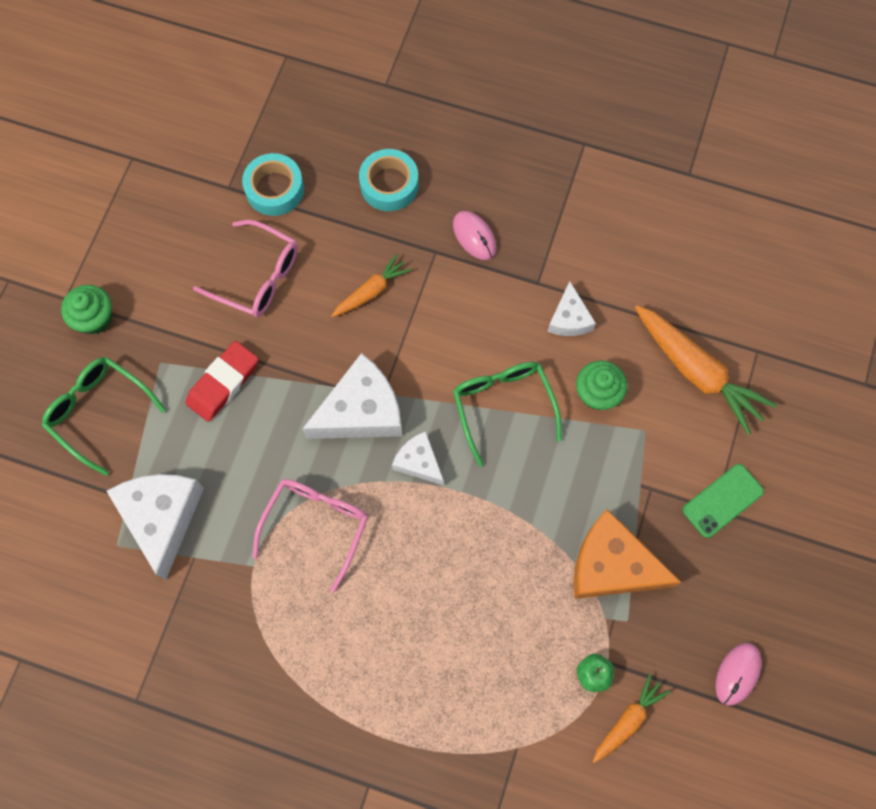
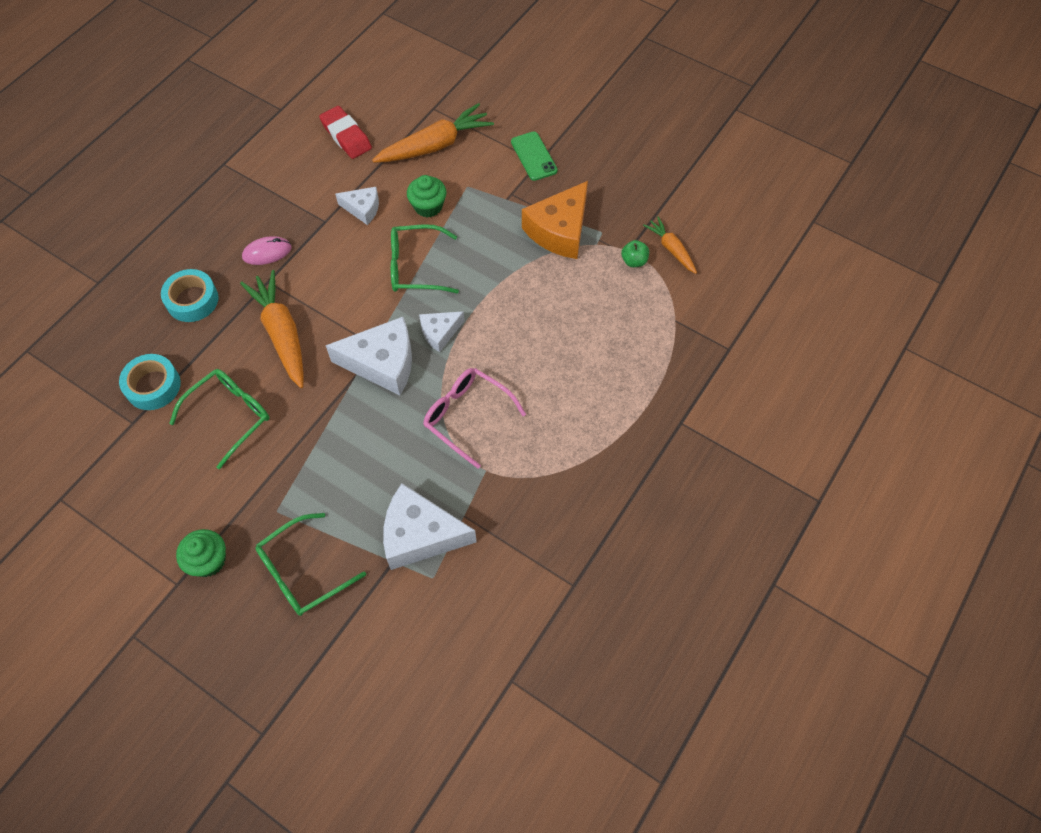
camera: 75 degrees left, 10 degrees down
red eraser [186,341,258,422] -> red eraser moved to [319,106,372,159]
pink glasses [193,220,298,317] -> green glasses [169,369,270,469]
white cheese [303,353,402,439] -> white cheese turned 105 degrees clockwise [326,317,412,395]
orange carrot [332,254,412,317] -> orange carrot [240,270,304,388], size x1.77
pink mouse [715,643,762,706] -> none

